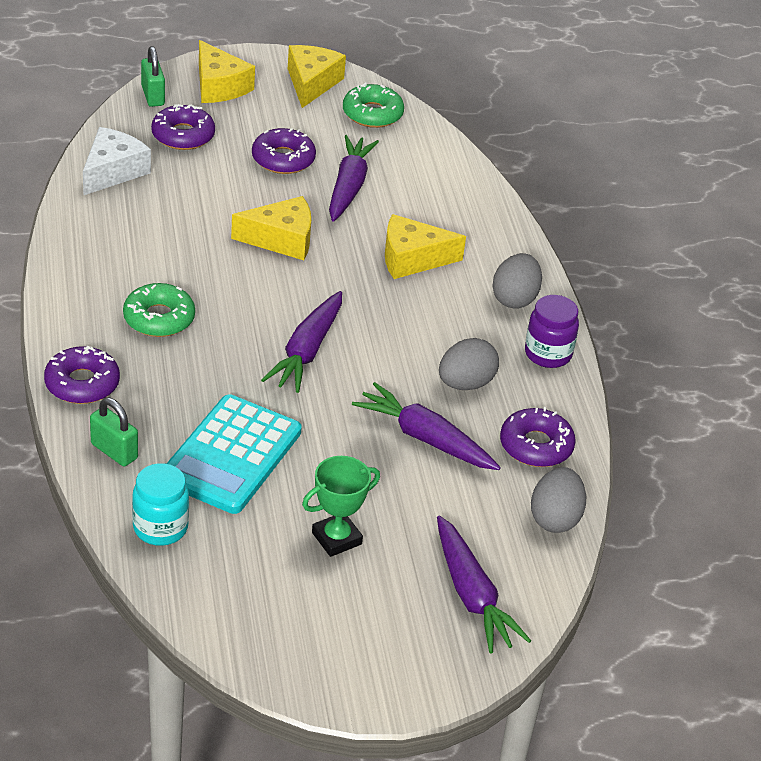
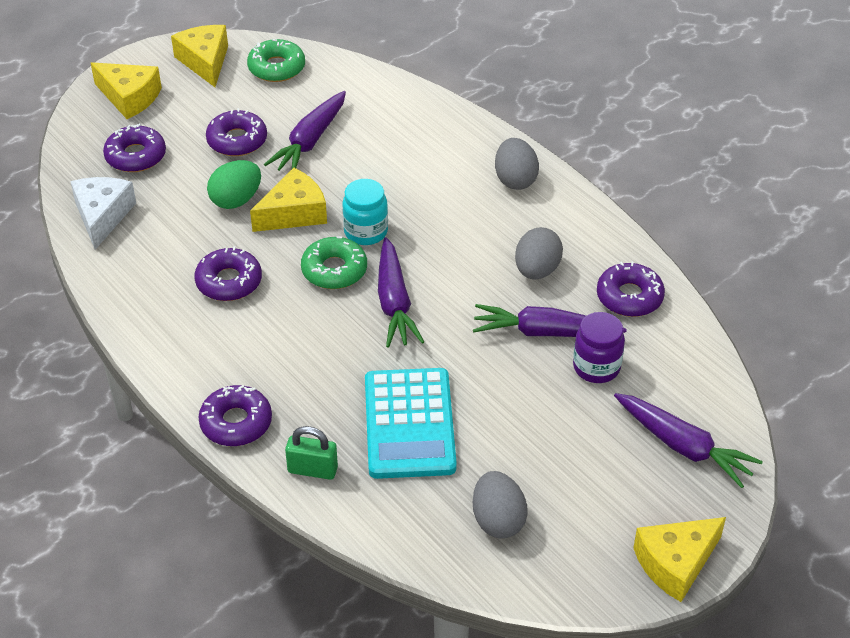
camera: 25 degrees left, 5 degrees up
green donut [123,283,195,337] -> green donut moved to [301,236,367,289]
turquoise jar [132,463,189,546] -> turquoise jar moved to [342,179,388,245]
green padlock [141,46,165,107] -> none
green trophy [302,456,380,557] -> none
purple carrot [329,135,379,222] -> purple carrot turned 135 degrees counterclockwise [264,91,346,171]
yellow cheese [385,214,466,279] -> yellow cheese moved to [633,517,726,602]
purple jar [525,295,579,368] -> purple jar moved to [573,312,625,383]
grey egg [531,467,586,533] -> grey egg moved to [473,471,528,539]
none -> purple donut [194,246,262,301]
none -> green egg [207,160,261,209]

